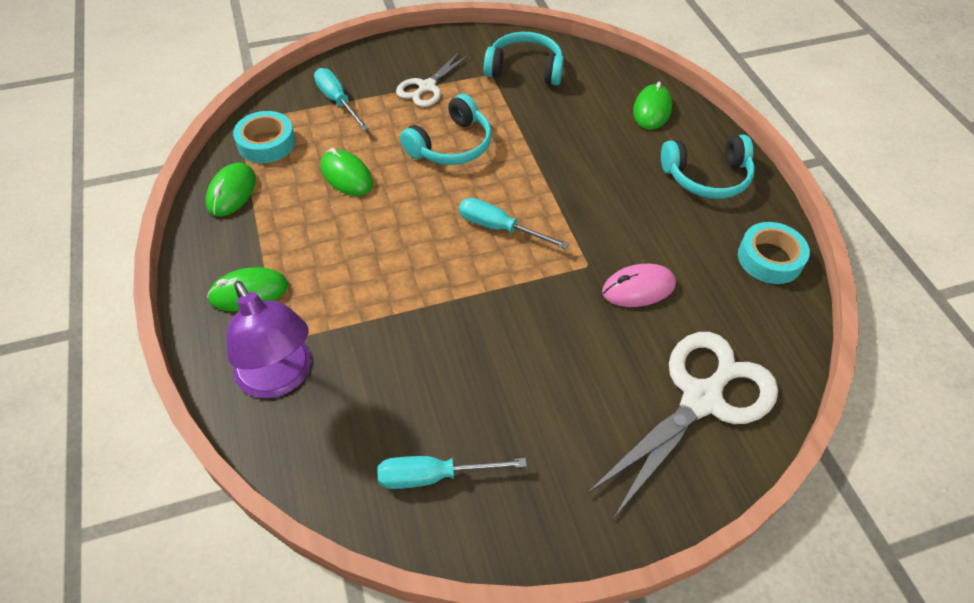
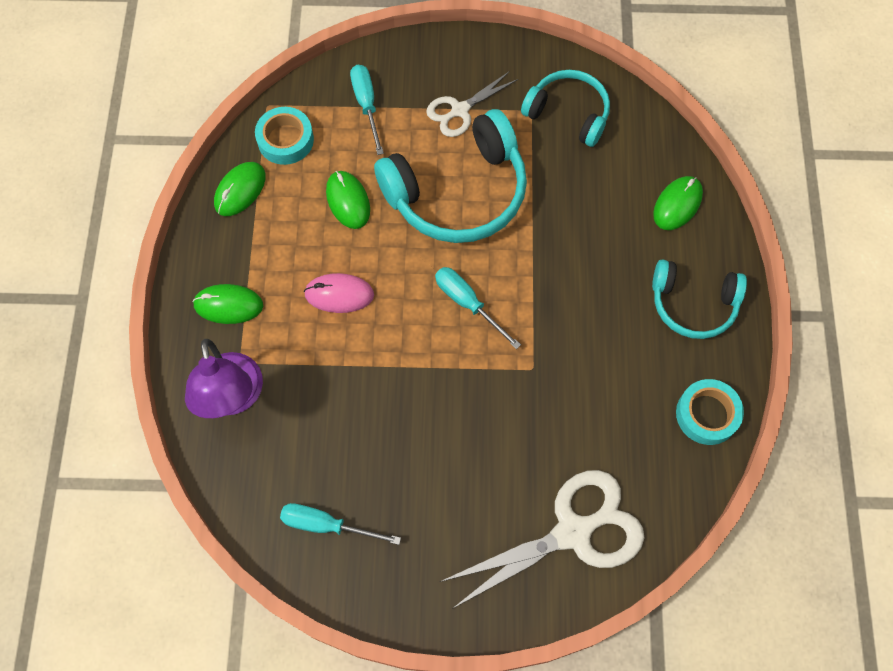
camera: 20 degrees right, 15 degrees up
turquoise headphones [400,94,492,165] -> turquoise headphones [374,109,527,243], size x1.65
pink mouse [602,264,676,307] -> pink mouse moved to [304,273,374,313]

